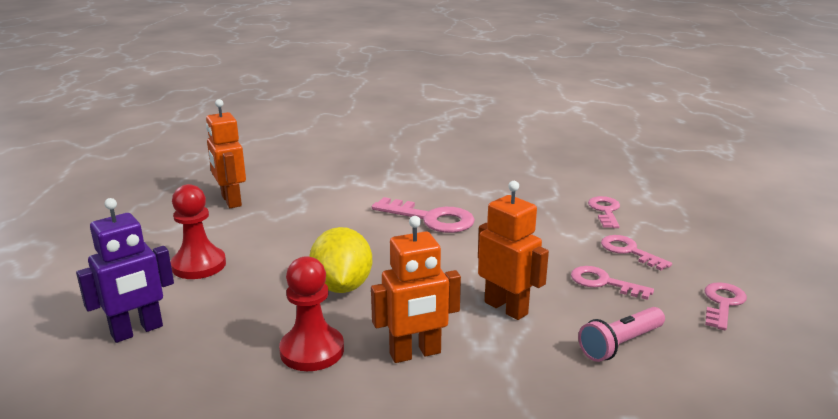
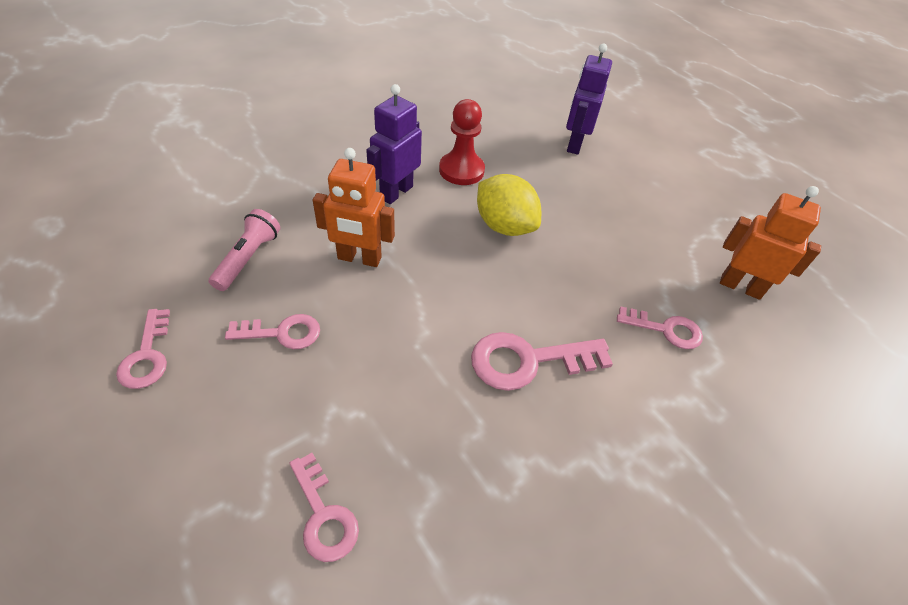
camera: 140 degrees right, 25 degrees up
red pawn [171,184,226,279] -> none
orange robot [371,216,461,363] -> purple robot [366,84,422,204]
pink key [601,235,672,270] -> pink key moved to [617,306,703,349]

